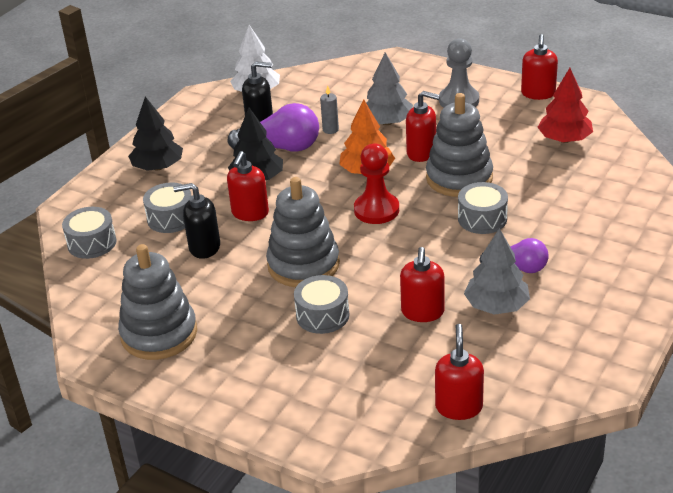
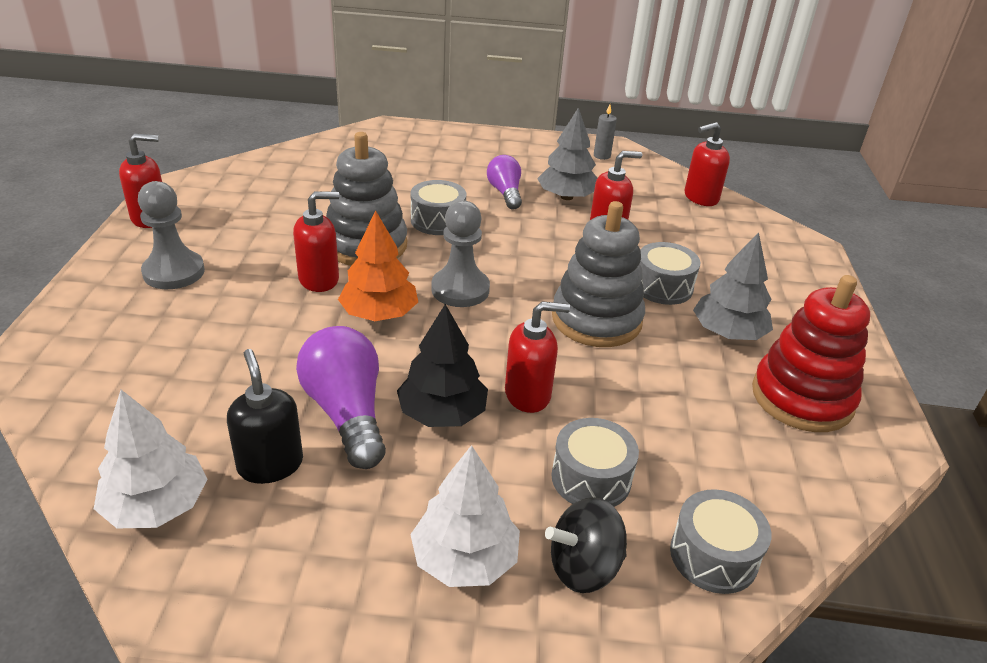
camera: 120 degrees left, 0 degrees up
grey stacking toy [118,244,197,360] -> red stacking toy [752,275,870,432]
black tree [128,96,183,171] -> white tree [410,445,520,587]
black soap dispenser [173,183,220,259] -> none
grey candle [320,85,339,134] -> grey candle moved to [594,104,617,160]
red pawn [354,144,399,224] -> grey pawn [431,200,490,307]
grey tree [366,52,413,125] -> grey tree moved to [693,232,773,340]
red soap dispenser [406,91,440,162] -> red soap dispenser turned 75 degrees clockwise [293,191,339,292]
red tree [537,68,593,143] -> none
none -> black spinning top [545,497,627,593]

